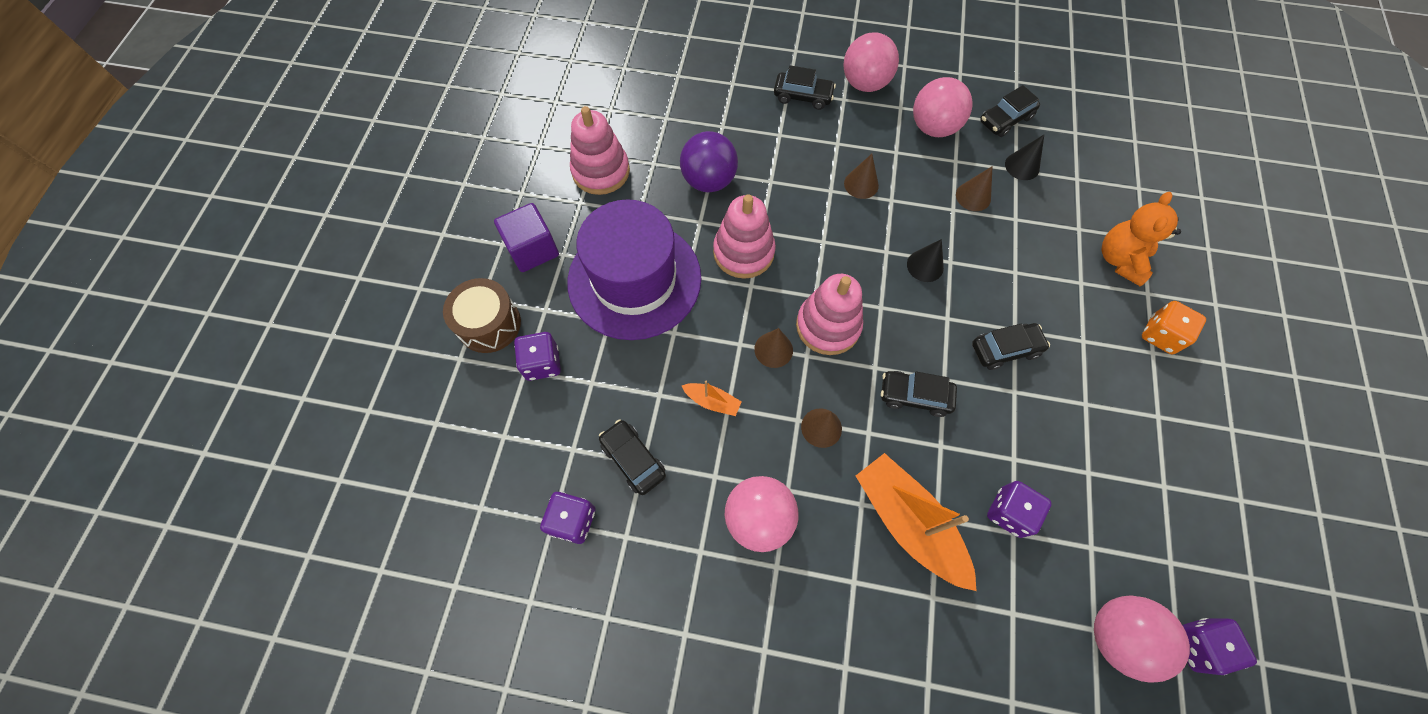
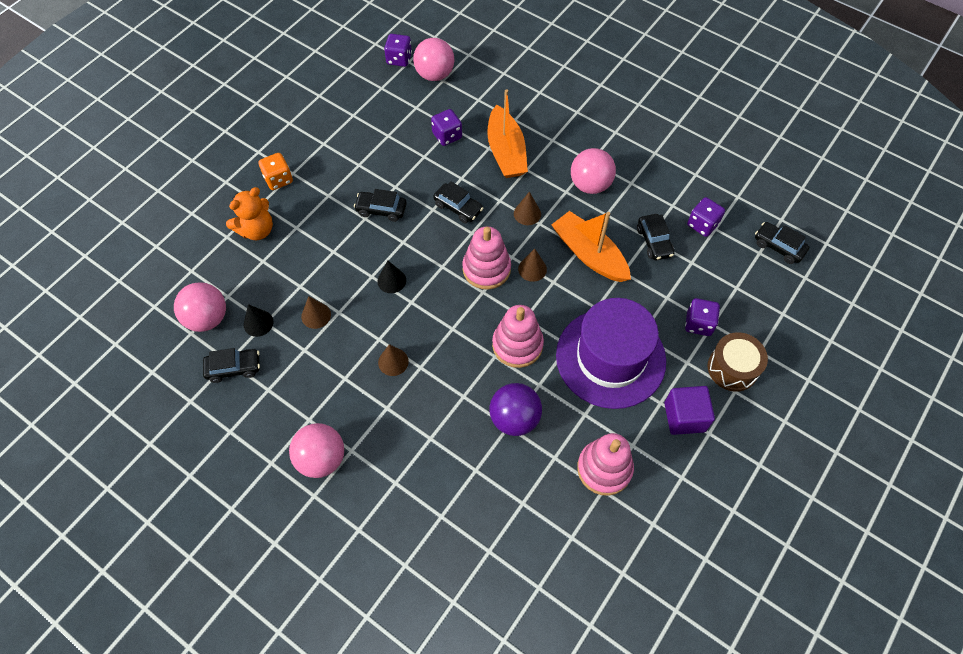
camera: 155 degrees left, 5 degrees down
orange boat [682,381,742,416] -> orange boat [552,211,631,282], size x2.21
black car [774,65,836,110] -> black car moved to [755,222,809,264]
pink ball [913,77,973,137] -> pink ball moved to [174,282,226,332]

